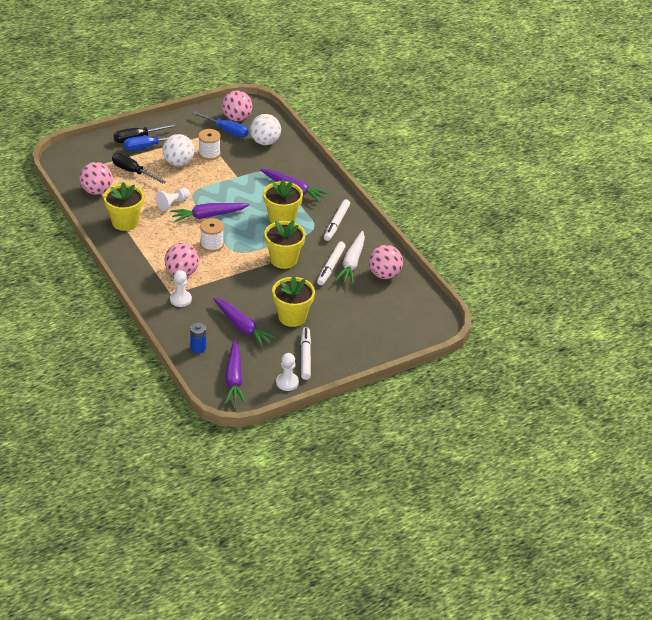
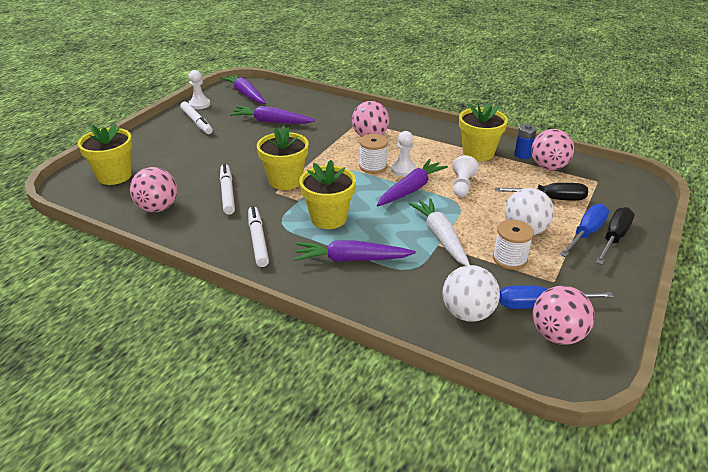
camera: 150 degrees right, 5 degrees down
white pawn [170,270,192,307] -> white pawn moved to [391,131,416,177]
blue battery [190,323,206,353] -> blue battery moved to [514,124,537,159]
yellow flower pot [272,276,315,327] -> yellow flower pot moved to [78,123,133,185]
white carrot [335,231,365,284] -> white carrot moved to [408,198,470,266]

